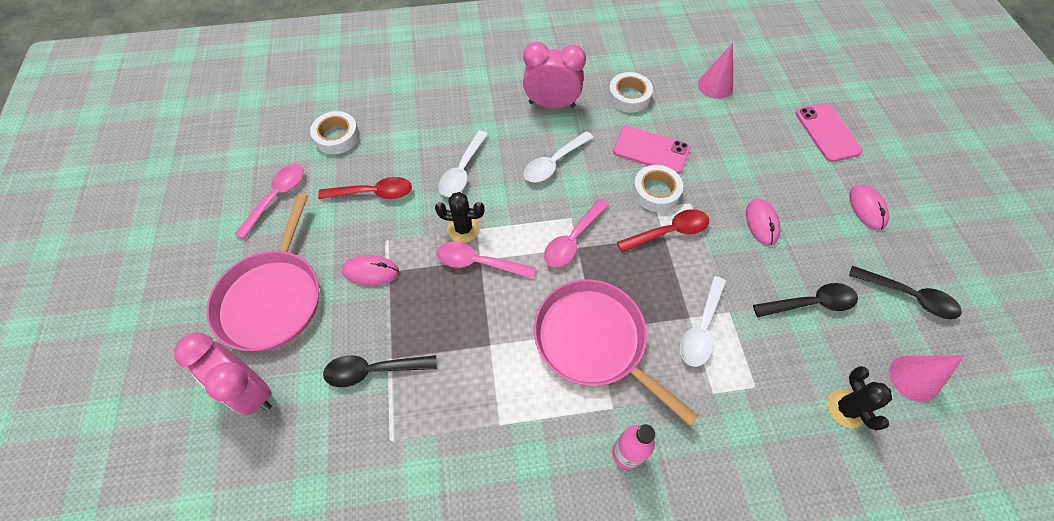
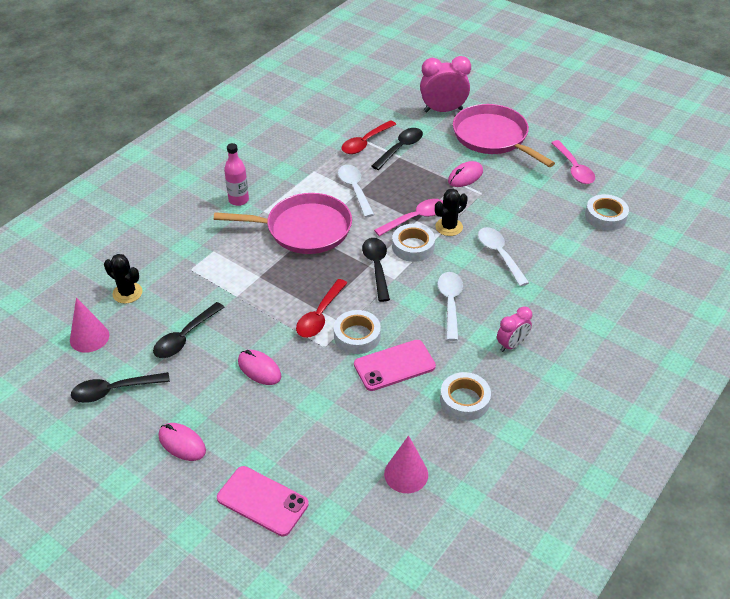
camera: 135 degrees right, 15 degrees down
red spoon [318,177,412,199] -> red spoon moved to [341,120,396,154]
pink clock [523,42,586,109] -> pink clock [497,307,532,352], size x0.59
pink spoon [544,199,609,267] -> black spoon [362,238,390,302]
white spoon [680,276,726,367] -> white spoon moved to [338,165,374,217]
none -> white tape [392,224,435,262]

